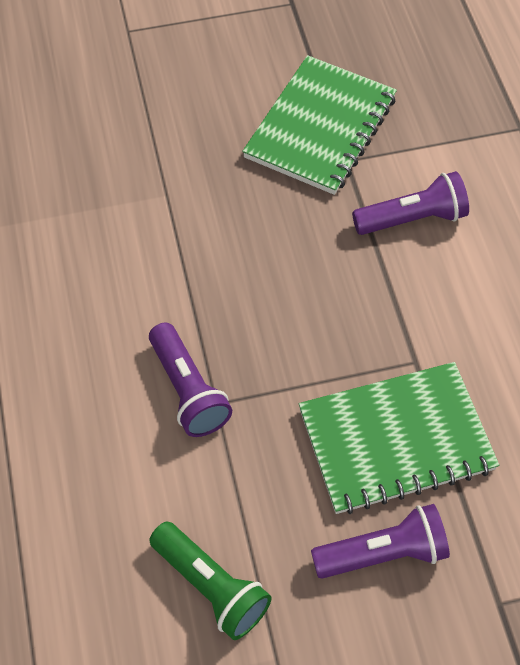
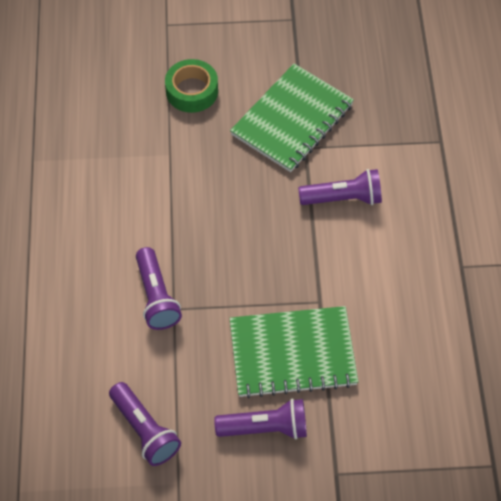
camera: 10 degrees right, 0 degrees up
green flashlight [149,522,271,640] -> purple flashlight [109,382,181,466]
none -> green tape [165,59,218,113]

